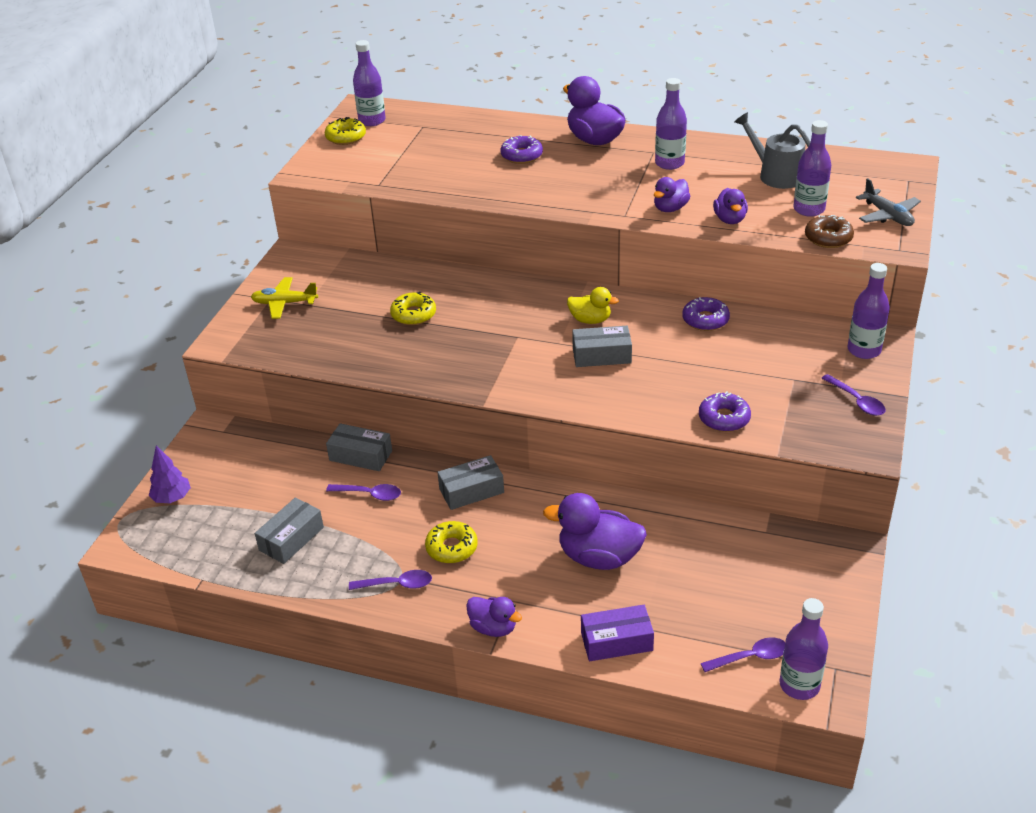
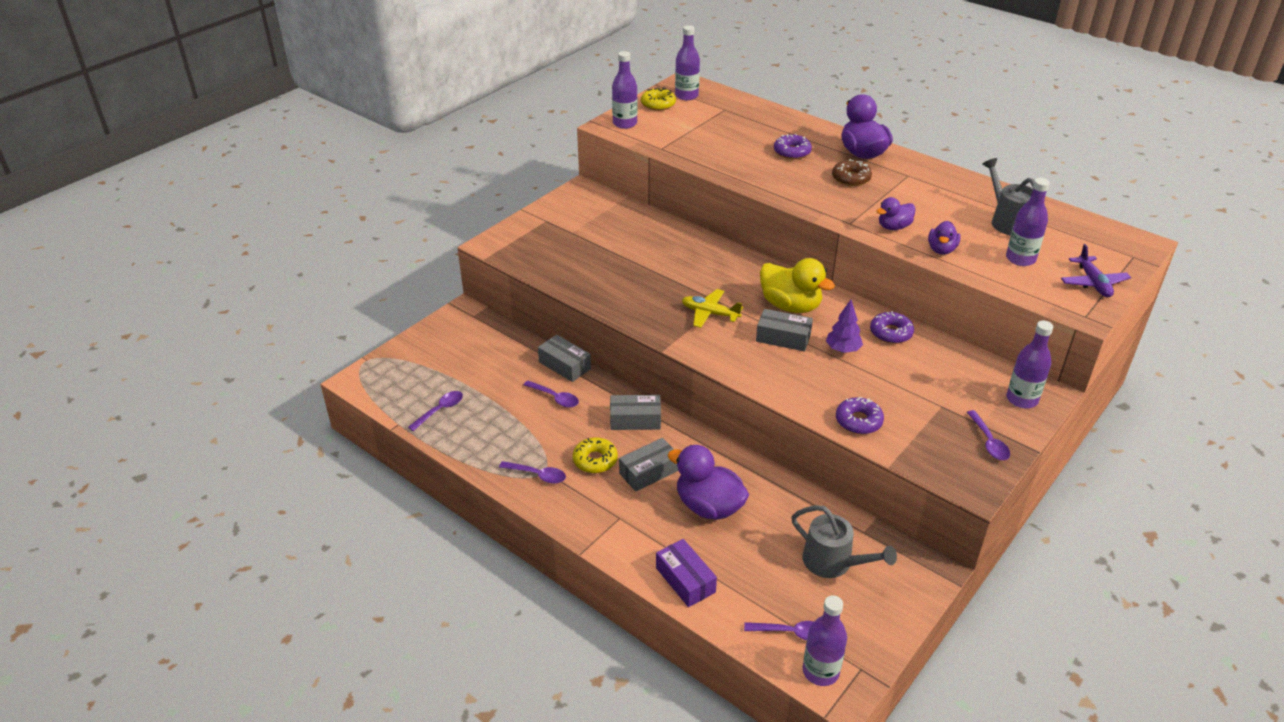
camera: 20 degrees right, 0 degrees up
purple tree [149,446,191,503] -> purple tree moved to [826,300,863,353]
yellow plane [251,277,318,319] -> yellow plane moved to [682,289,743,328]
grey box [255,497,324,564] -> grey box moved to [619,438,678,492]
yellow donut [390,292,436,325] -> none
purple duck [466,597,522,637] -> none
yellow duck [567,287,619,324] -> yellow duck [760,258,835,313], size x1.72
purple box [581,605,654,661] -> purple box turned 45 degrees clockwise [656,539,717,607]
purple bottle [655,78,687,170] -> purple bottle moved to [612,51,637,129]
brown donut [805,215,854,248] -> brown donut moved to [832,159,872,186]
grey plane [856,178,921,226] -> purple plane [1061,244,1131,297]
none -> purple spoon [408,391,463,431]
none -> grey watering can [791,505,897,578]

